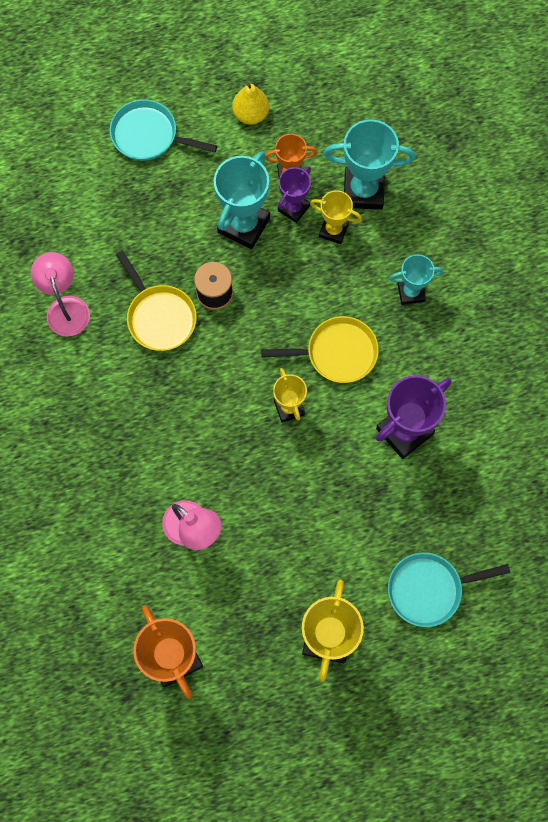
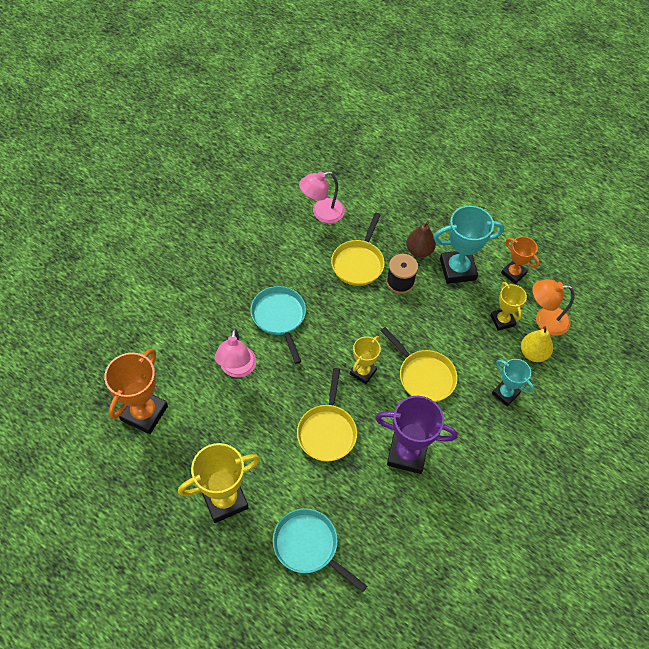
camera: 50 degrees right, 15 degrees down
pink lamp [31,252,90,337] -> pink lamp turned 150 degrees counterclockwise [299,171,345,223]
turquoise pan [109,99,217,161] -> turquoise pan moved to [250,286,306,364]
yellow pear [232,83,269,125] -> yellow pear moved to [521,326,553,362]
purple trophy [278,166,311,223] -> none
turquoise trophy [324,119,415,210] -> orange lamp [532,279,574,336]
none -> yellow pan [297,368,357,462]
none -> brown pear [406,222,436,258]

